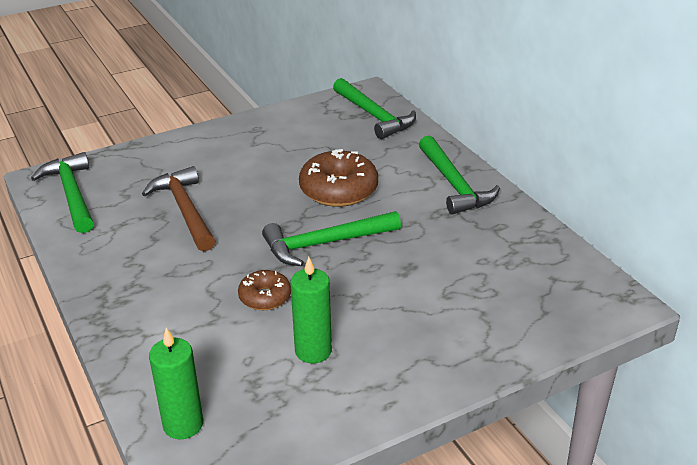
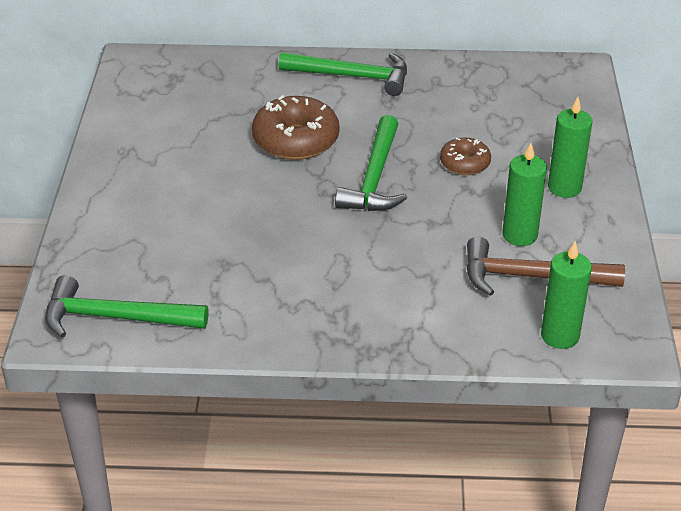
camera: 60 degrees left, 5 degrees up
brown hammer [142,166,215,251] -> brown hammer moved to [466,237,625,296]
brown donut [238,270,291,310] -> brown donut moved to [440,137,491,175]
green hammer [333,78,416,139] -> none
none -> green candle [548,97,593,198]

